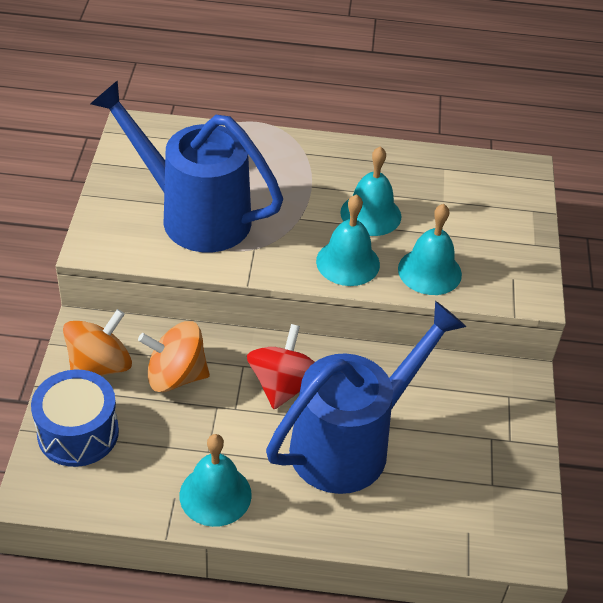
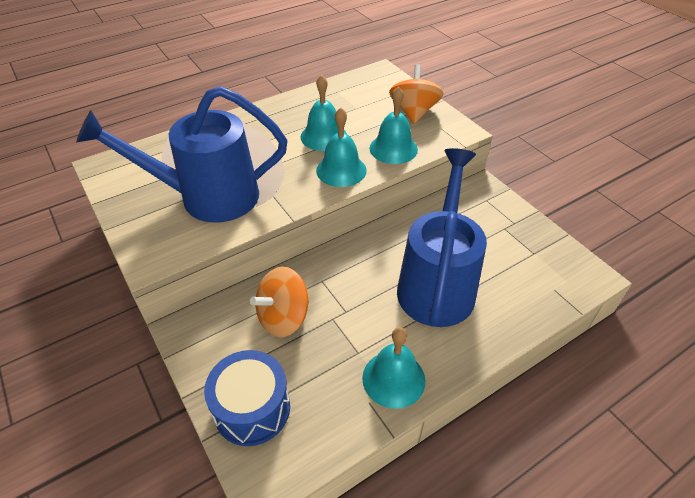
camera: 35 degrees left, 0 degrees up
orange spinning top [63,309,132,376] -> orange spinning top moved to [389,64,443,124]
red spinning top [247,324,315,409] -> none

